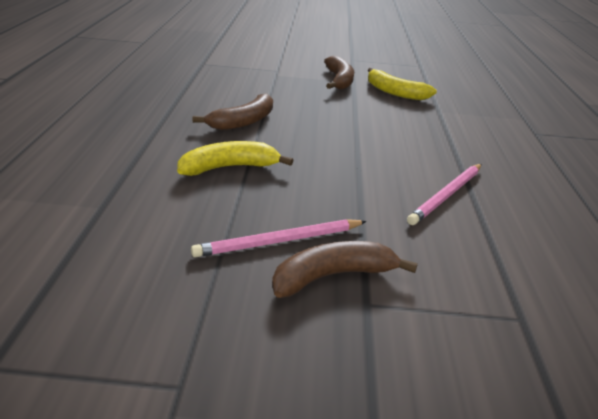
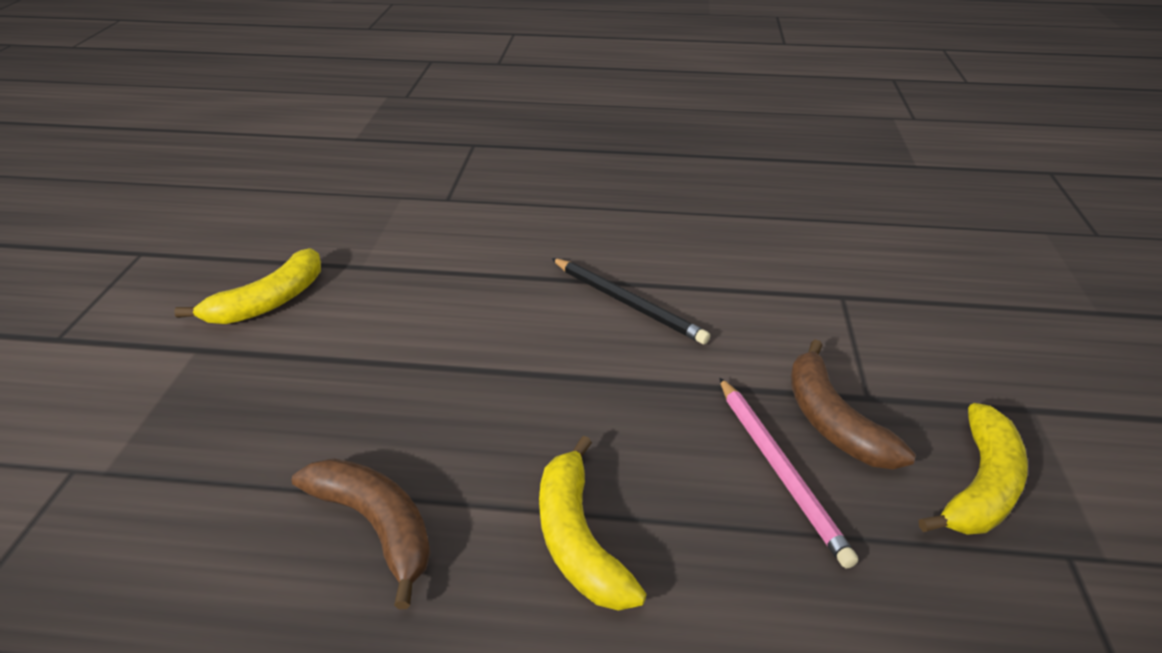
camera: 85 degrees left, 5 degrees up
brown banana [324,56,354,90] -> none
pink pencil [407,164,481,225] -> black pencil [551,258,710,344]
none -> yellow banana [919,403,1028,535]

